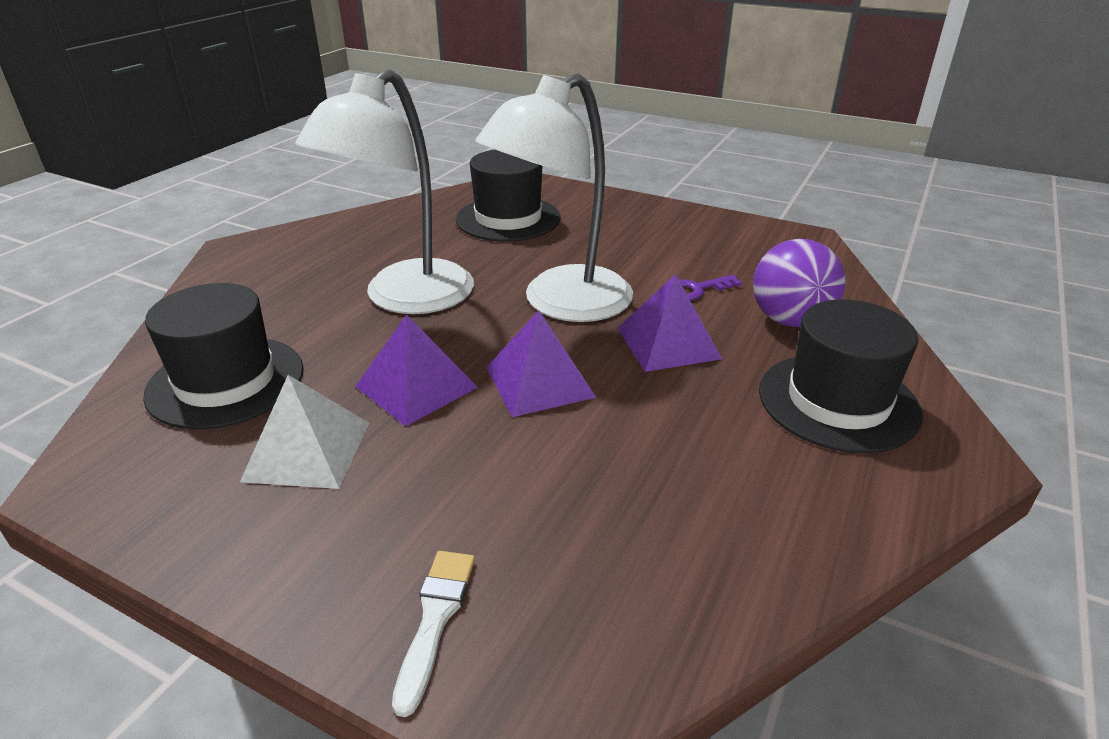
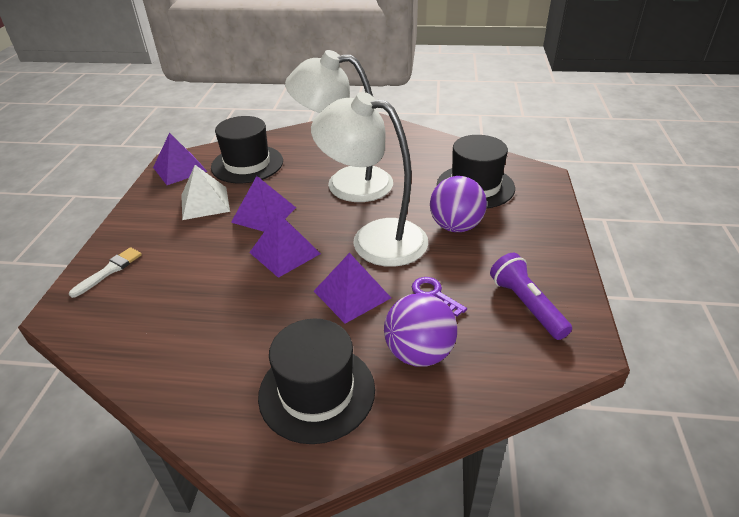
camera: 70 degrees right, 5 degrees up
white brush [392,551,475,717] -> white brush turned 45 degrees counterclockwise [69,247,142,298]
none -> purple pyramid [153,133,208,185]
none -> purple ball [430,176,487,232]
none -> purple flashlight [490,253,572,340]

